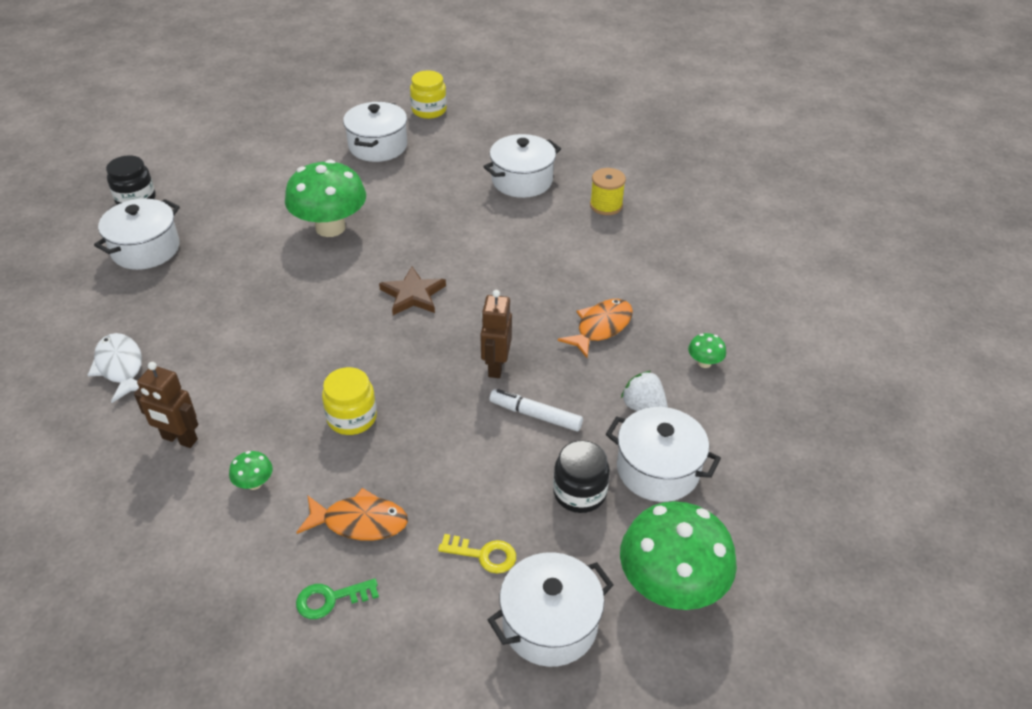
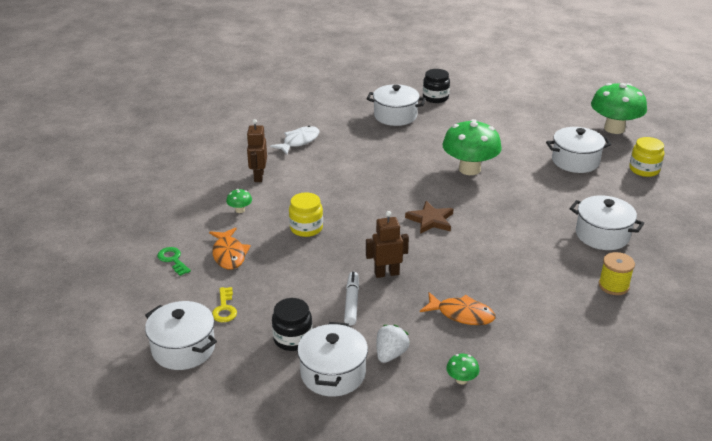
camera: 70 degrees right, 10 degrees down
green mushroom [620,501,737,610] -> green mushroom moved to [591,83,647,134]

